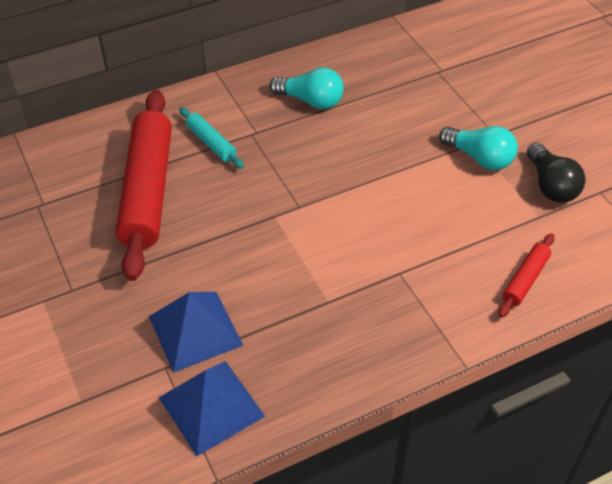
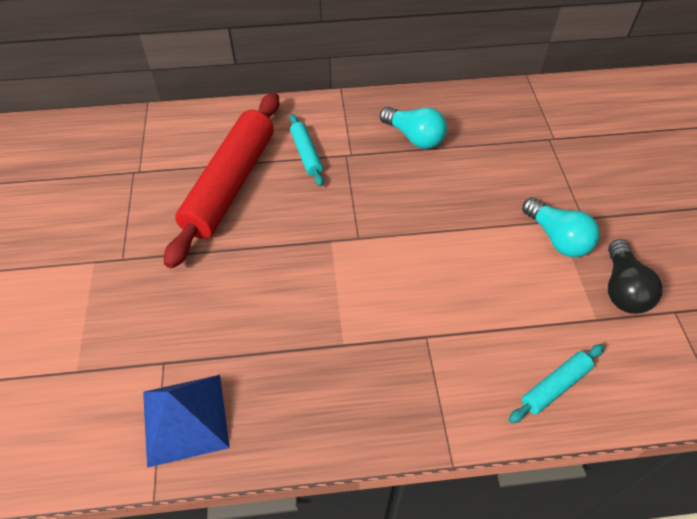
camera: 20 degrees right, 5 degrees up
blue pyramid [149,292,244,373] -> none
red rolling pin [498,233,555,318] -> turquoise rolling pin [509,344,605,423]

